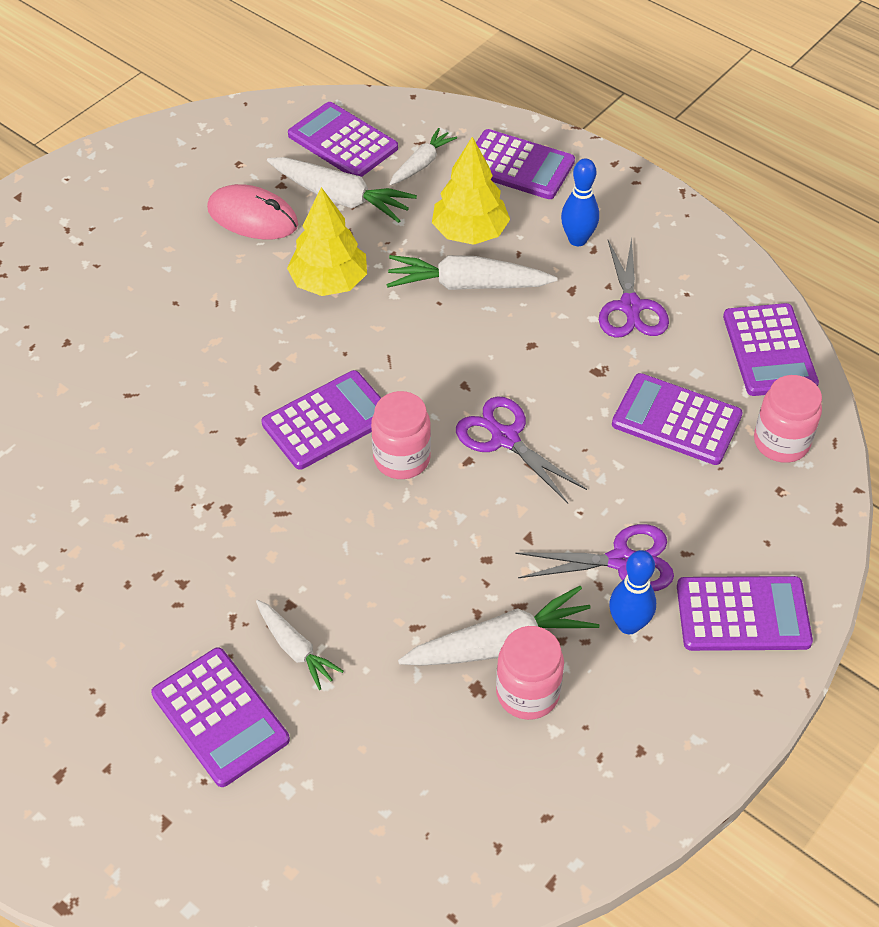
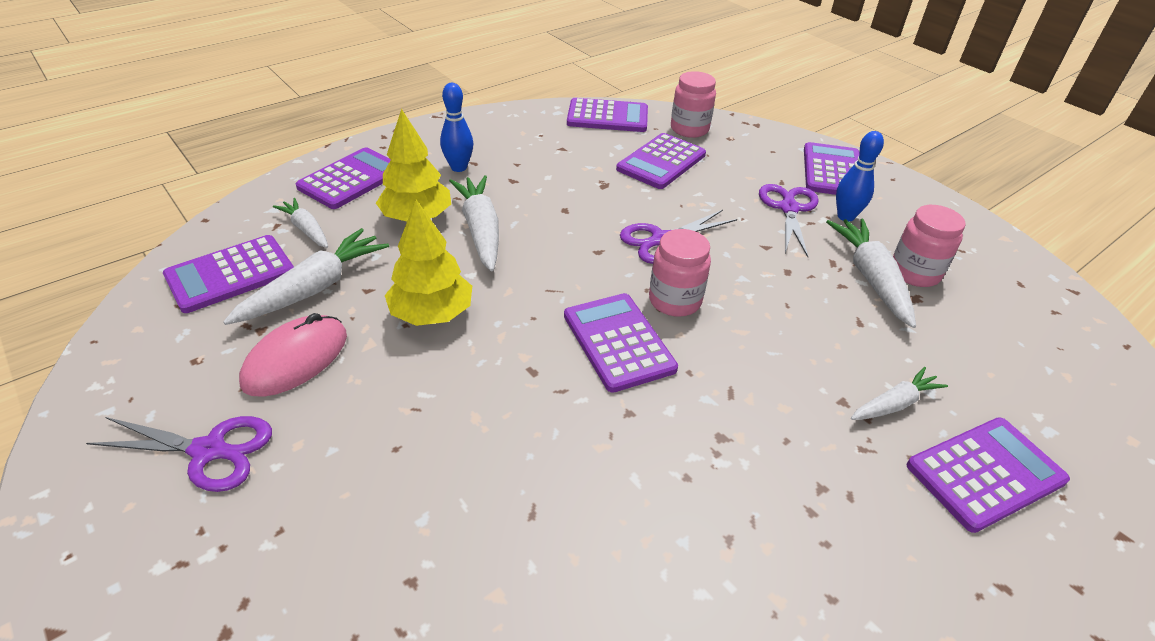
camera: 80 degrees left, 10 degrees down
white carrot [387,255,557,290] -> white carrot turned 150 degrees clockwise [449,175,499,272]
purple scissors [599,237,669,338] -> purple scissors moved to [86,416,272,492]

